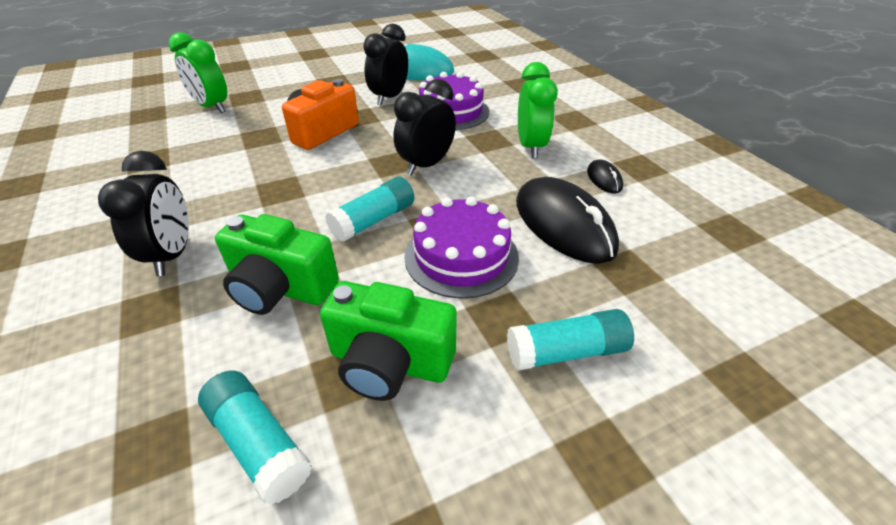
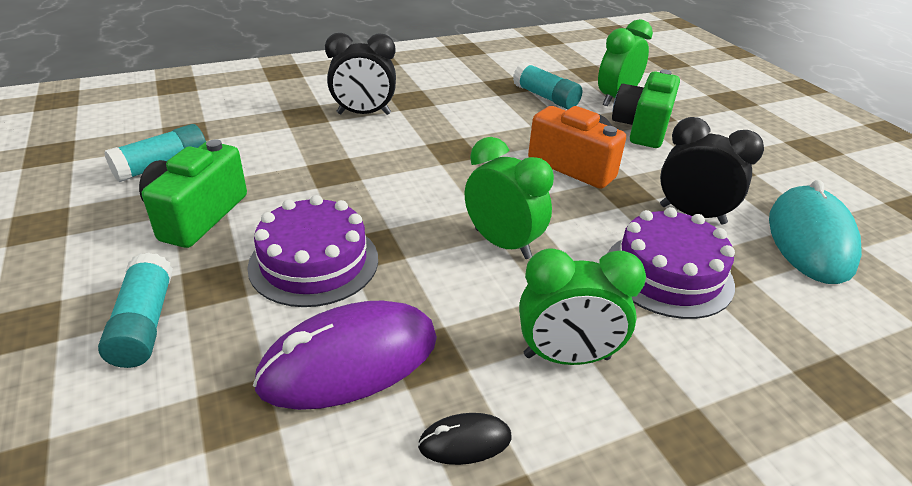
camera: 90 degrees right, 5 degrees down
green camera [215,214,339,315] -> green camera moved to [612,69,680,148]
turquoise glue stick [325,177,414,242] -> turquoise glue stick moved to [513,62,582,110]
black clock [394,79,456,175] -> green clock [465,137,554,259]
black mouse [516,177,619,264] -> purple mouse [253,301,437,410]

